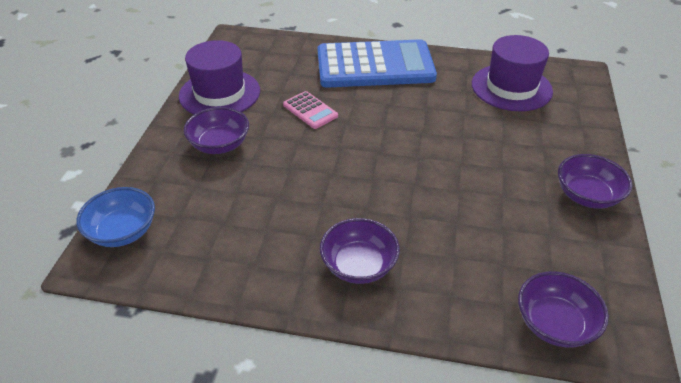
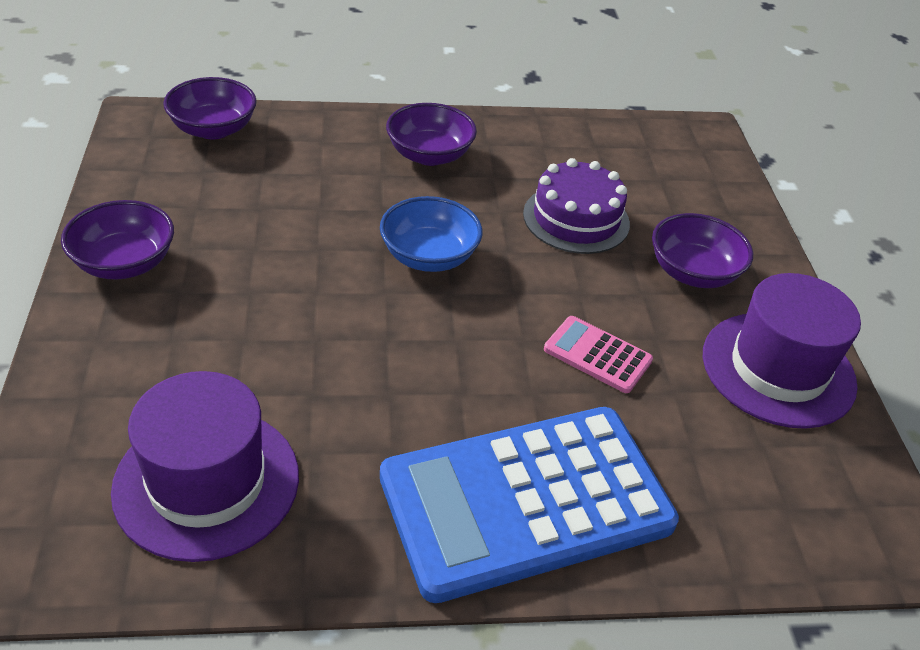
camera: 160 degrees right, 0 degrees up
blue bowl [76,187,155,247] -> blue bowl moved to [380,196,482,272]
none -> purple cake [523,158,630,254]

